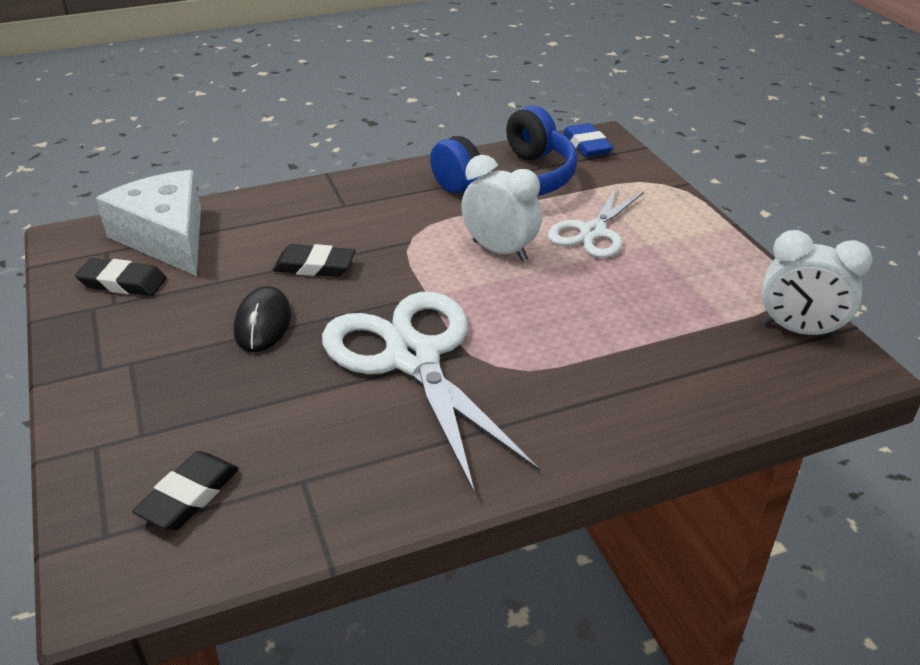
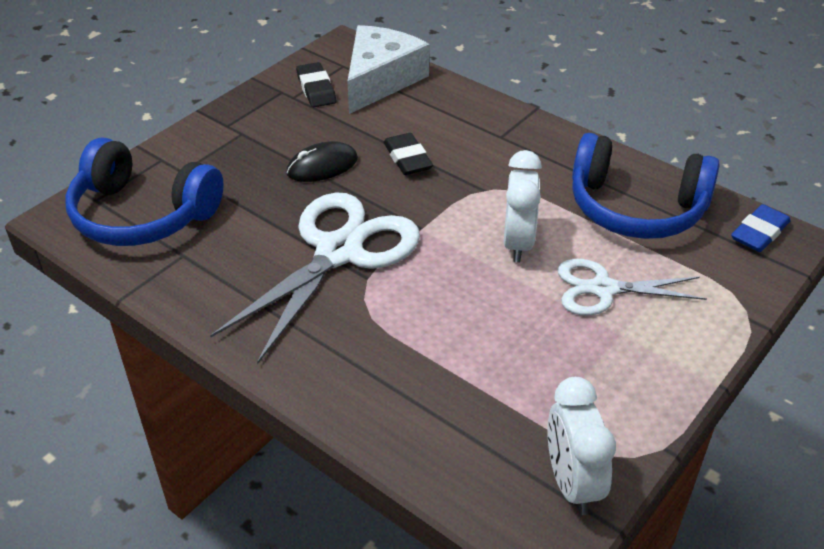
camera: 60 degrees right, 5 degrees up
black eraser [132,451,239,530] -> blue headphones [65,137,224,246]

